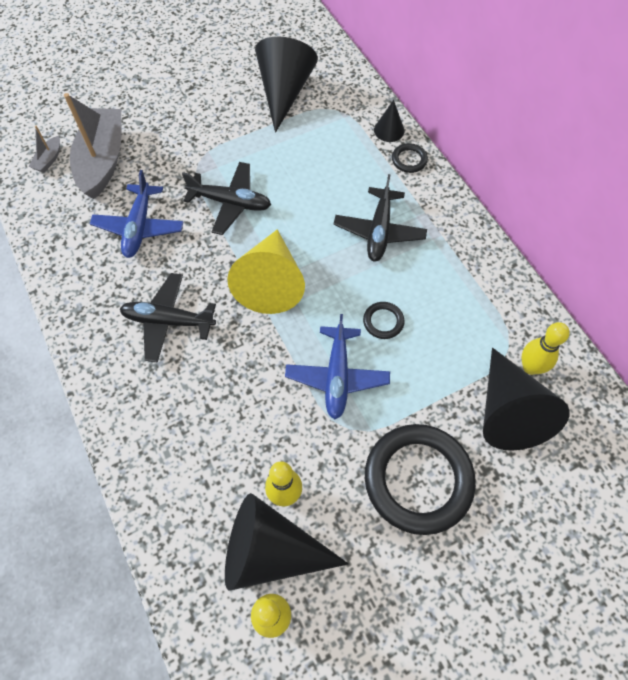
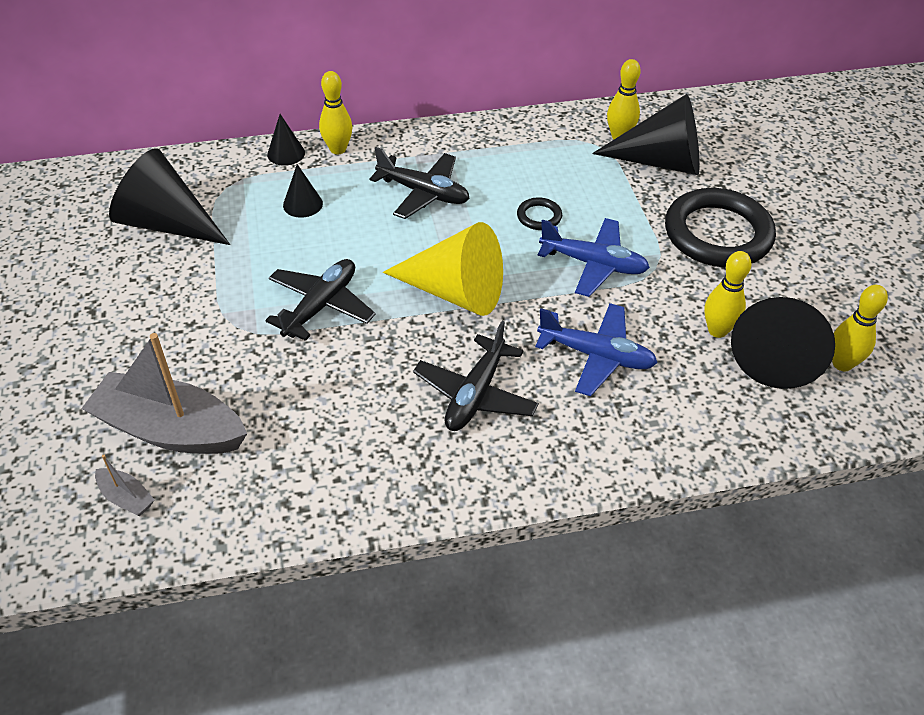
camera: 75 degrees left, 15 degrees down
blue plane [90,170,183,258] -> blue plane moved to [535,303,658,396]
black ring [392,143,428,173] -> yellow bowling pin [319,71,352,154]
none -> black cone [283,164,323,218]

